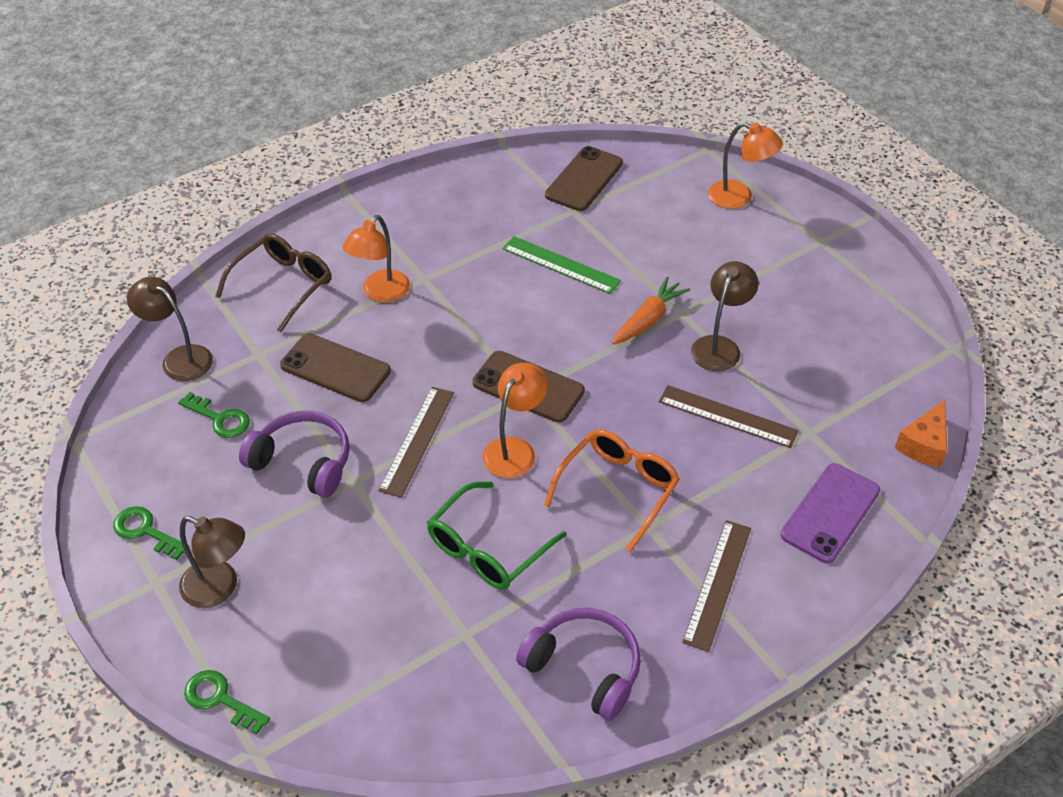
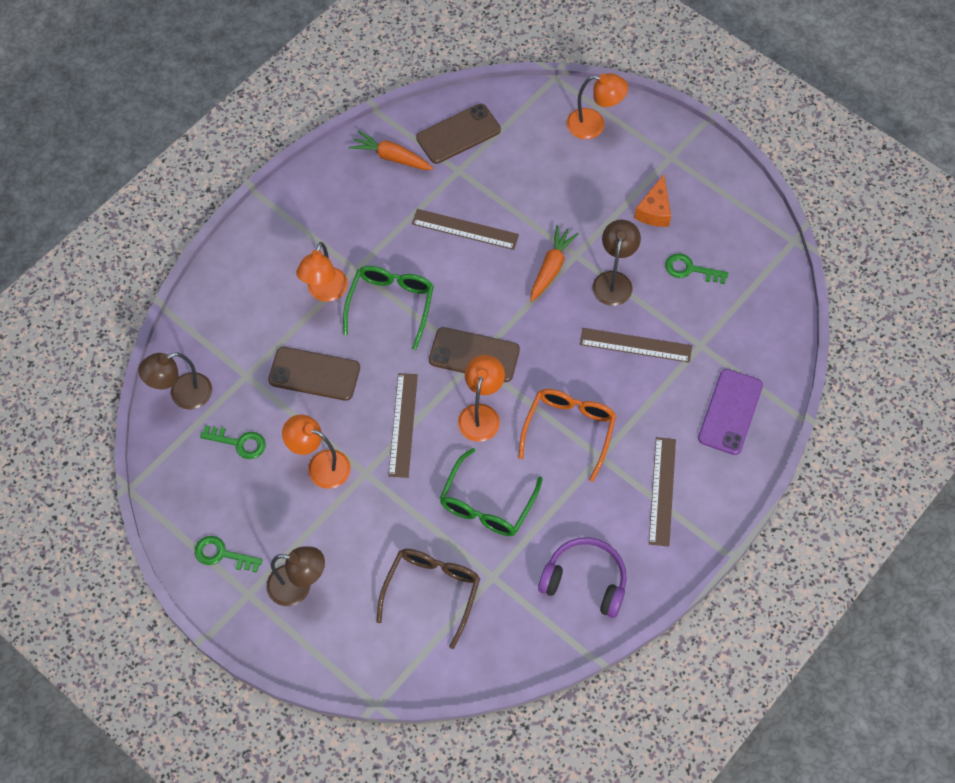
camera: 15 degrees left, 15 degrees up
brown lamp [127,277,213,381] -> brown lamp turned 45 degrees counterclockwise [138,352,212,410]
green key [184,670,270,734] -> green key moved to [665,253,728,284]
brown glasses [215,233,332,333] -> brown glasses moved to [376,549,480,649]
purple headphones [239,411,349,498] -> orange lamp [282,415,351,489]
green ruler [502,236,621,294] -> brown ruler [412,209,519,250]
brown phone [545,146,623,211] -> brown phone turned 45 degrees clockwise [416,104,501,164]
orange cheese [895,400,947,467] -> orange cheese moved to [634,174,671,227]
none -> green glasses [343,266,434,350]
none -> orange carrot [349,130,433,170]

